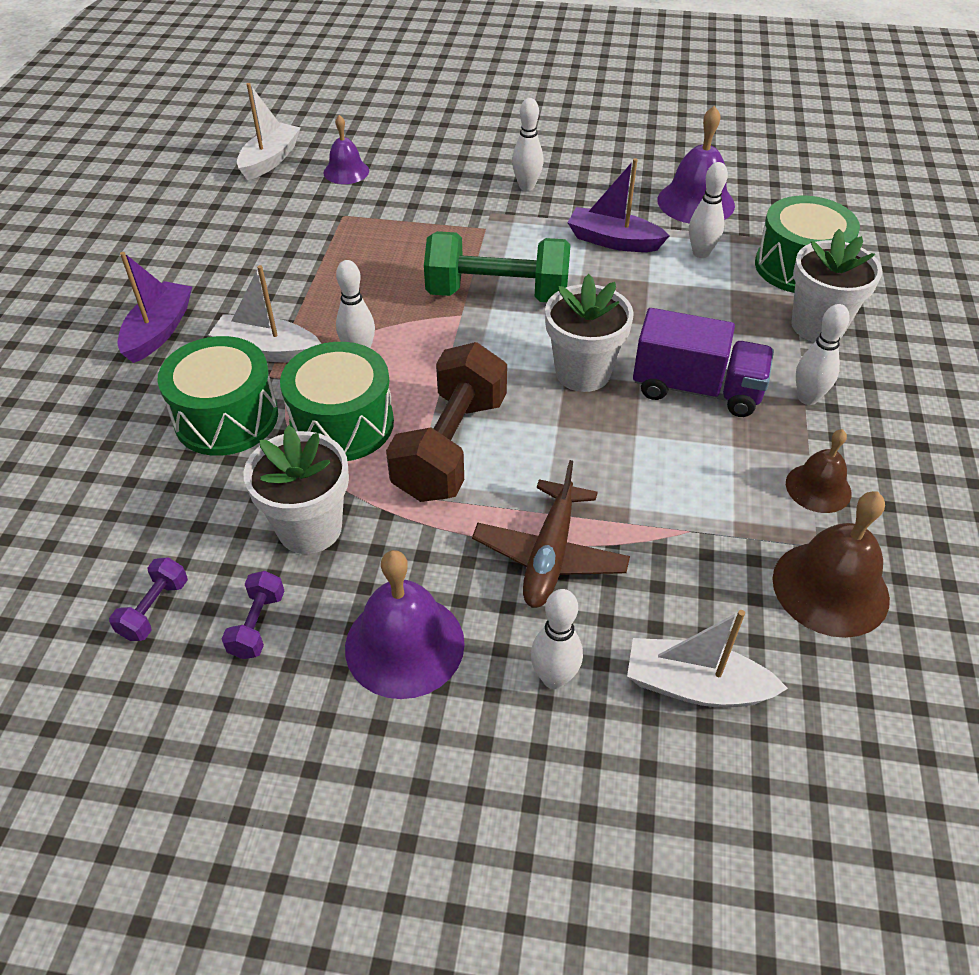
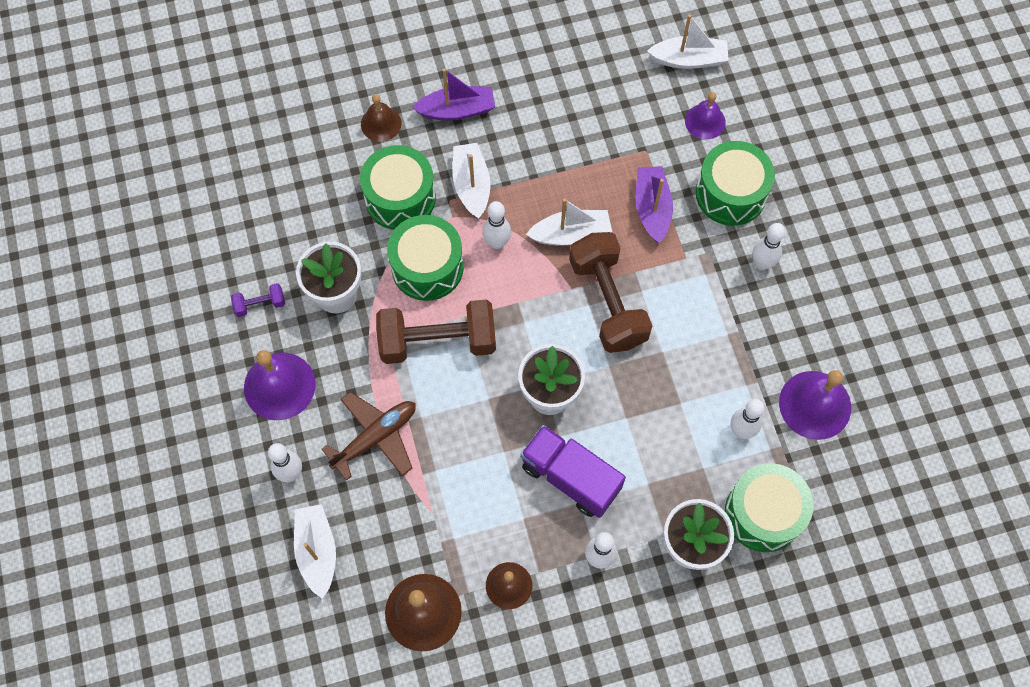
camera: 65 degrees right, 20 degrees up
purple dumbbell [109,557,188,641] -> none
green dumbbell [424,231,571,302] -> brown dumbbell [569,232,652,353]
brown plane [472,460,630,608] -> brown plane turned 150 degrees clockwise [322,392,416,480]
purple boat [567,158,670,252] -> purple boat moved to [636,166,673,243]
purple truck [633,308,774,417] -> purple truck turned 135 degrees clockwise [521,425,626,518]
none -> brown bell [361,94,401,142]
none -> white boat [526,198,612,246]
none -> green drum [696,141,775,226]

